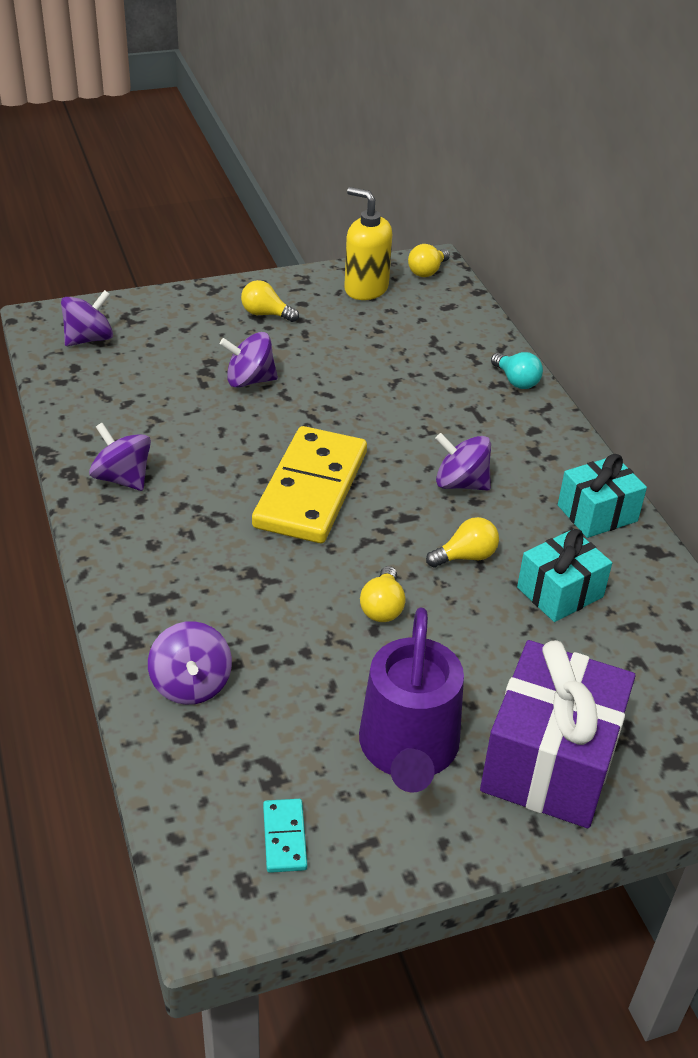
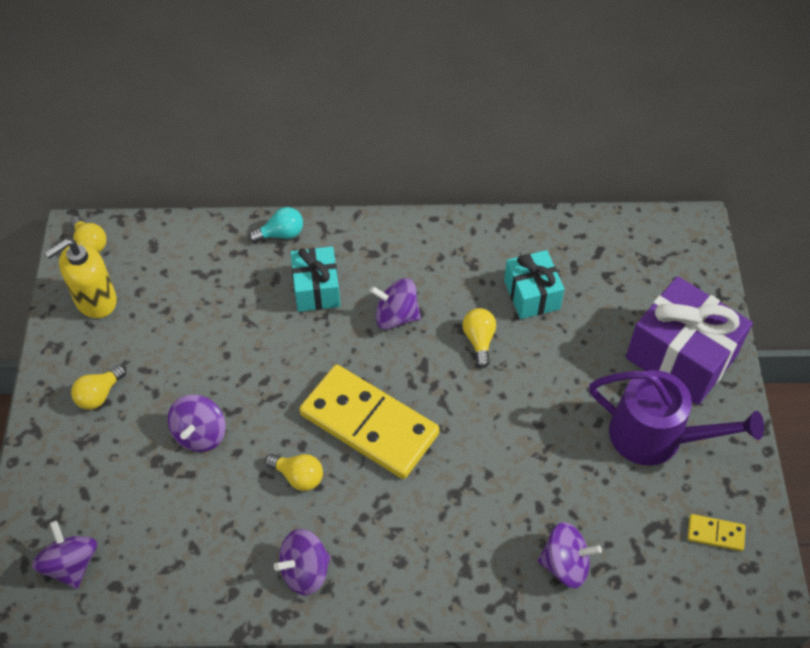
camera: 70 degrees left, 15 degrees up
turquoise domino [263,799,307,873] -> yellow domino [687,514,746,551]
yellow light bulb [360,566,406,622] -> yellow light bulb moved to [265,454,323,491]
purple spinning top [435,433,491,491] -> purple spinning top turned 60 degrees clockwise [370,278,421,330]
turquoise gift [558,454,647,538] -> turquoise gift moved to [290,246,340,312]

